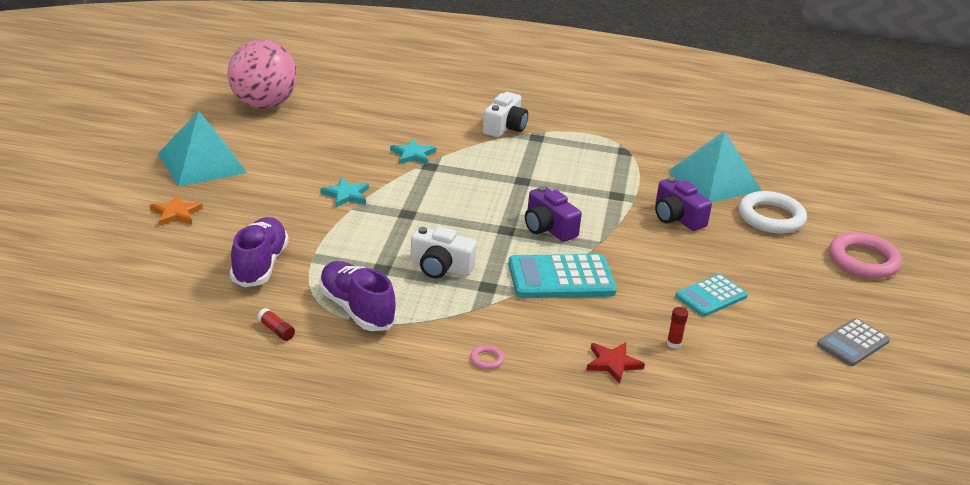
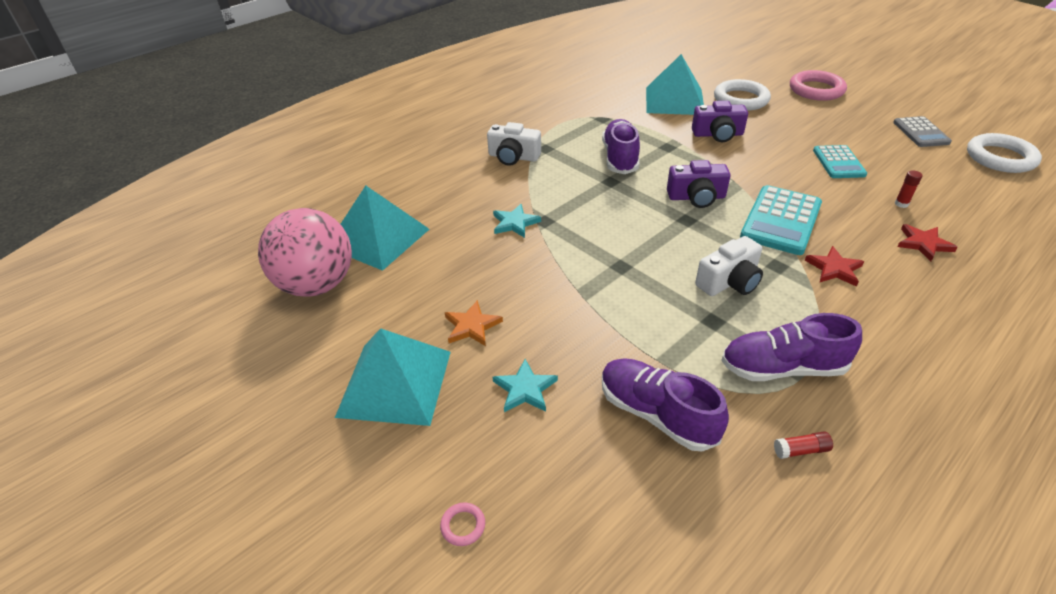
camera: 50 degrees left, 10 degrees up
orange star [150,195,203,226] -> orange star moved to [445,300,503,346]
turquoise star [320,177,369,207] -> turquoise star moved to [493,359,558,412]
pink ring [470,345,504,369] -> pink ring moved to [440,502,485,546]
white camera [483,92,528,138] -> white camera turned 135 degrees clockwise [487,122,541,166]
none -> turquoise pyramid [341,185,429,271]
none -> purple shoe [602,119,640,174]
none -> red star [805,246,864,287]
none -> white ring [967,133,1042,173]

